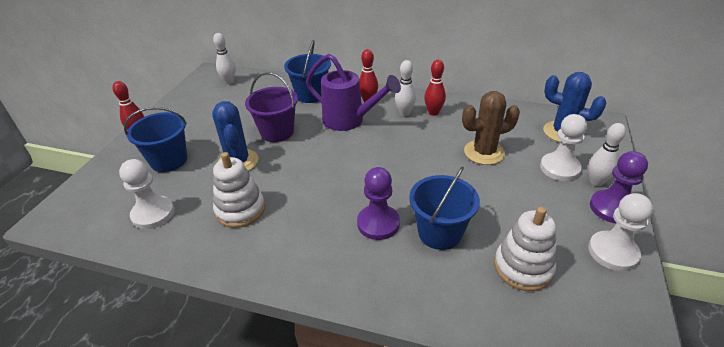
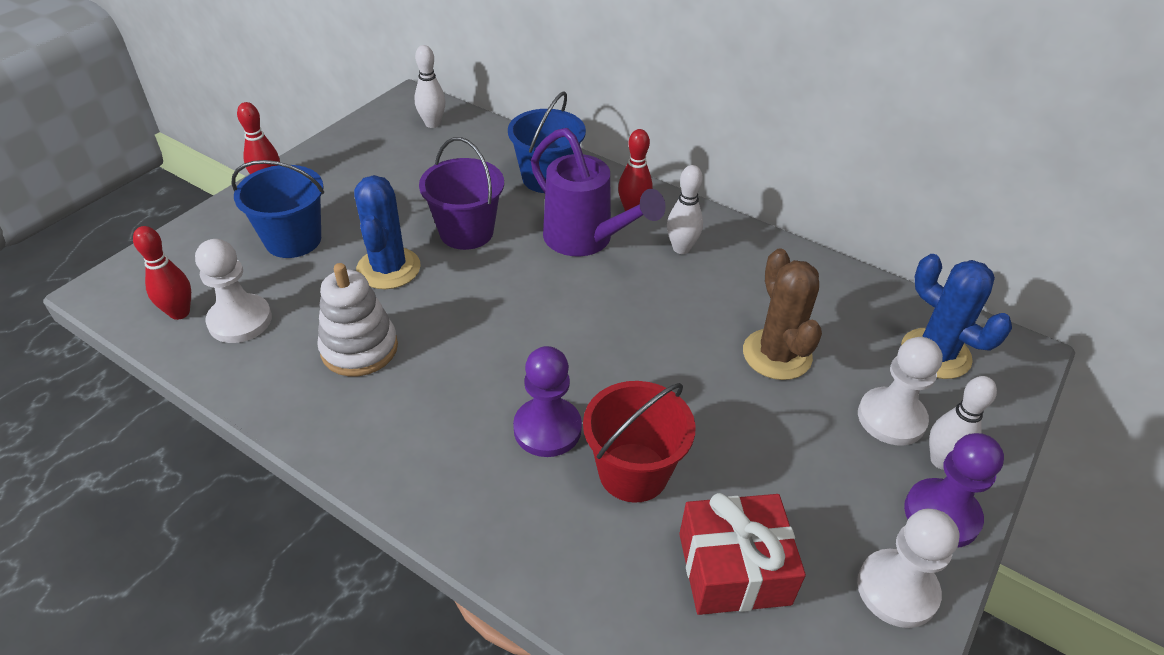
camera: 15 degrees right, 5 degrees up
blue bucket [409,167,480,250] -> red bucket [583,381,696,503]
red bowling pin [424,60,446,116] -> red bowling pin moved to [133,226,191,320]
brown cactus [462,91,520,165] -> brown cactus turned 75 degrees clockwise [743,248,822,380]
white stacking toy [494,207,556,291] -> red gift [679,493,806,615]

